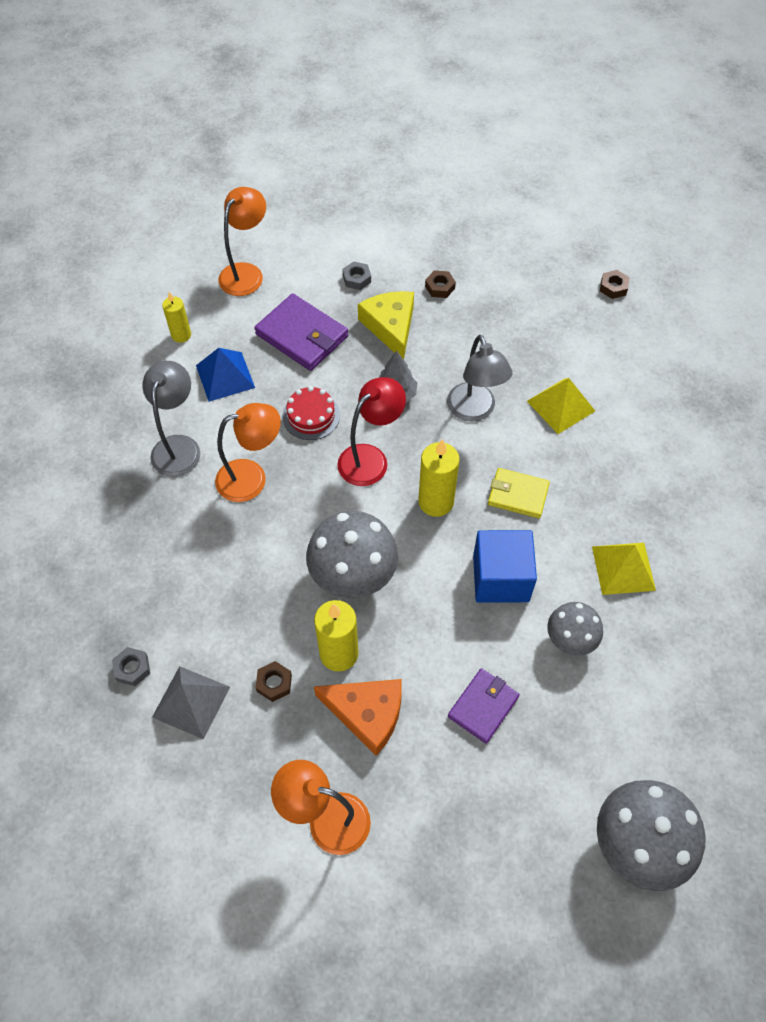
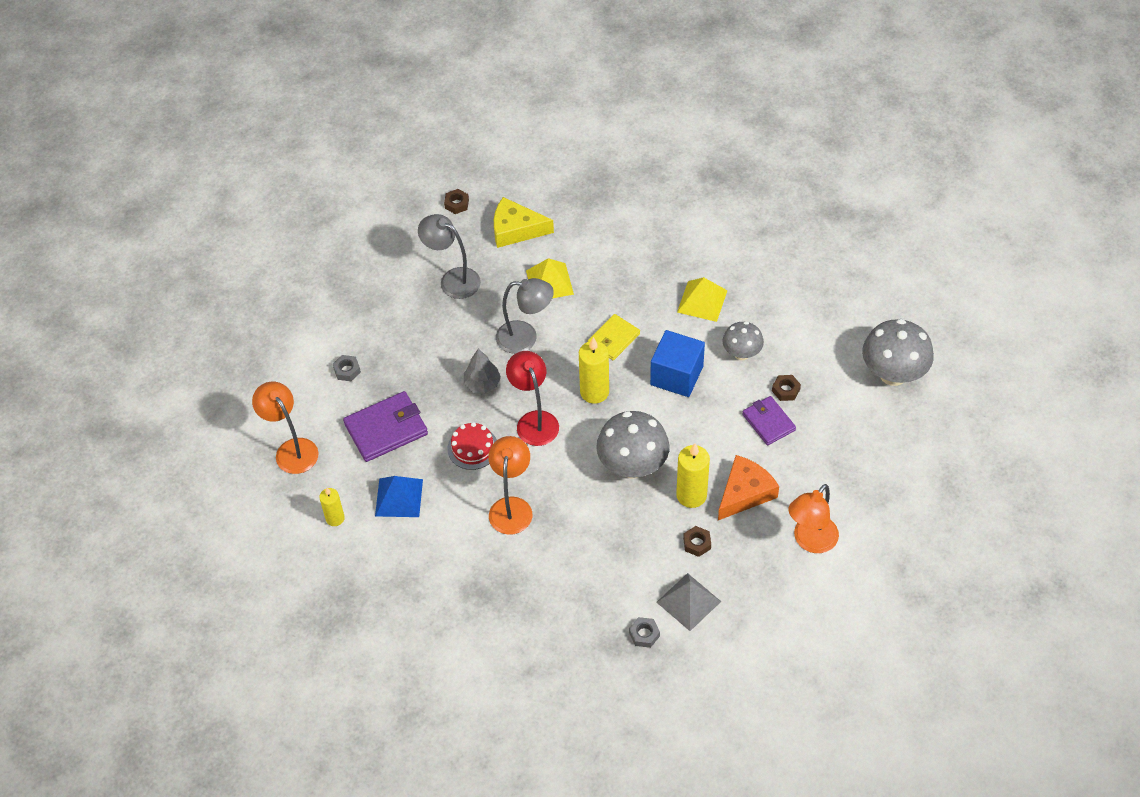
camera: 65 degrees left, 5 degrees down
grey lamp [142,361,200,477] -> grey lamp moved to [418,214,481,299]
yellow cheese [358,291,414,360] -> yellow cheese moved to [494,197,554,248]
brown nut [425,270,456,298] -> brown nut moved to [772,375,801,401]

